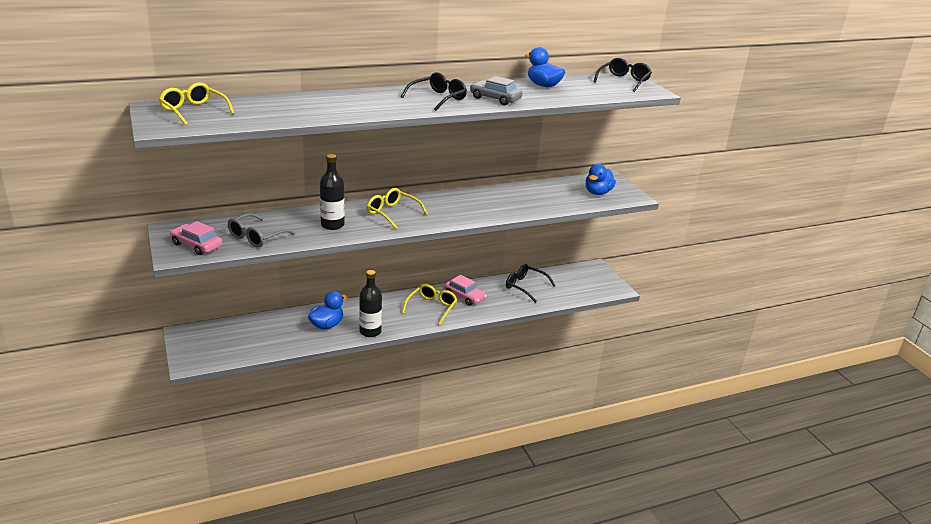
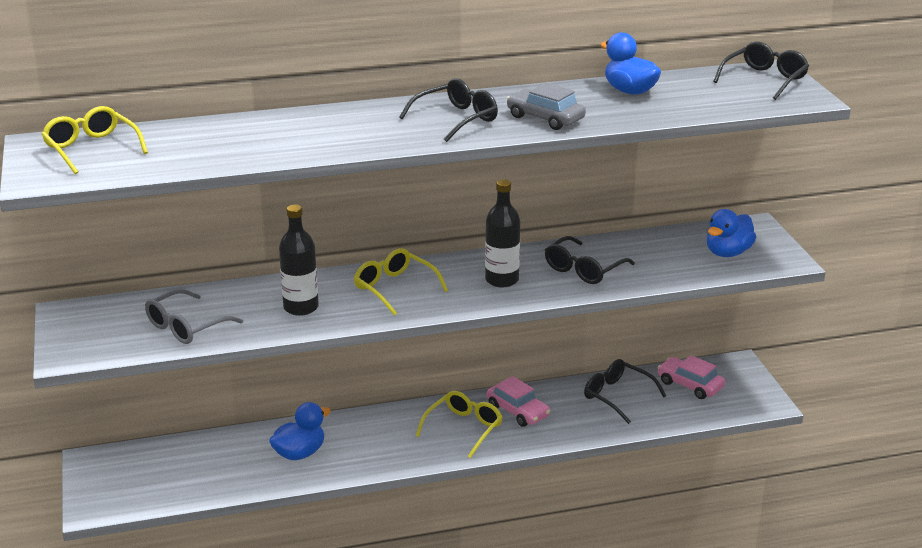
camera: 10 degrees right, 0 degrees up
pink car [170,221,222,255] -> pink car moved to [657,355,725,399]
black bottle [359,270,382,337] -> black bottle moved to [485,179,520,287]
none -> black glasses [545,236,635,284]

